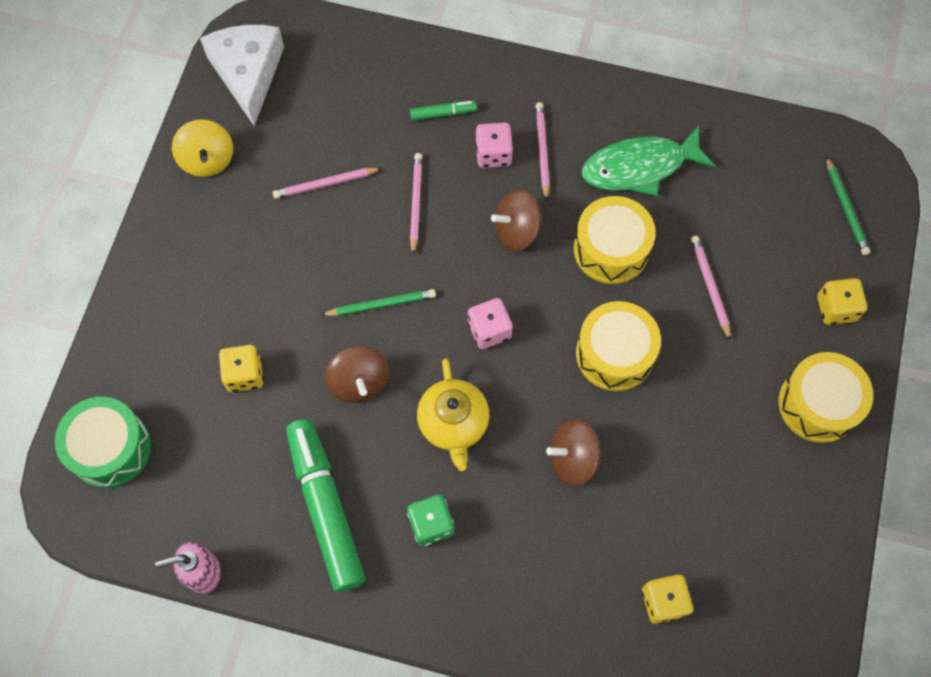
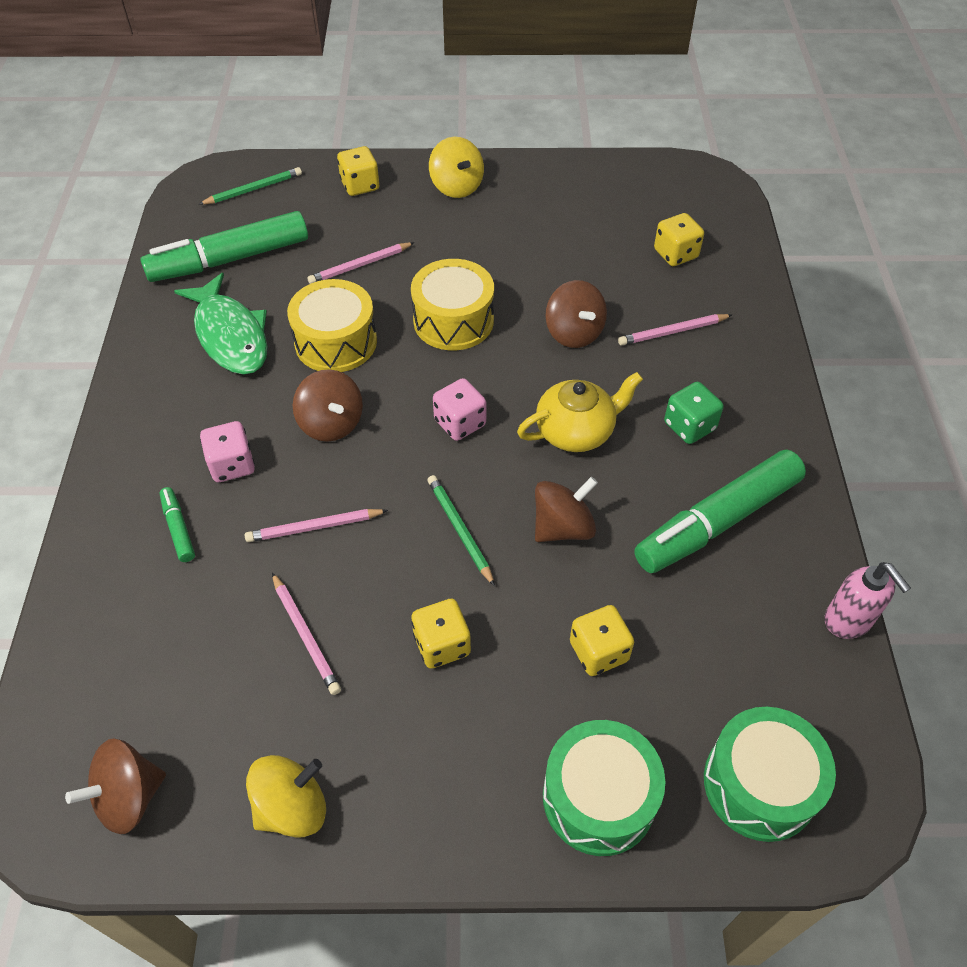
camera: 105 degrees left, 15 degrees down
white cheese [200,25,284,126] -> brown spinning top [65,738,166,834]
pink pencil [535,102,550,201] -> pink pencil moved to [618,314,732,346]
yellow drum [779,352,873,443] -> yellow spinning top [429,137,484,198]
none -> green marker [140,211,308,282]
none -> yellow dice [411,599,471,669]
none -> green drum [543,720,665,856]

